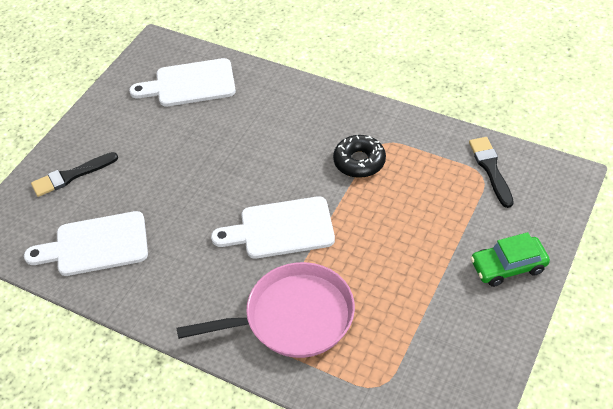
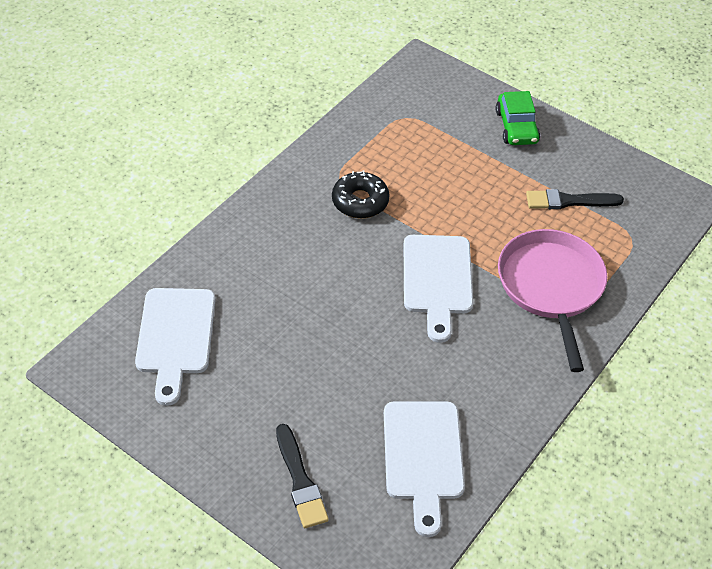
camera: 85 degrees left, 0 degrees up
black brush [469,137,514,208] -> black brush moved to [526,189,624,209]

